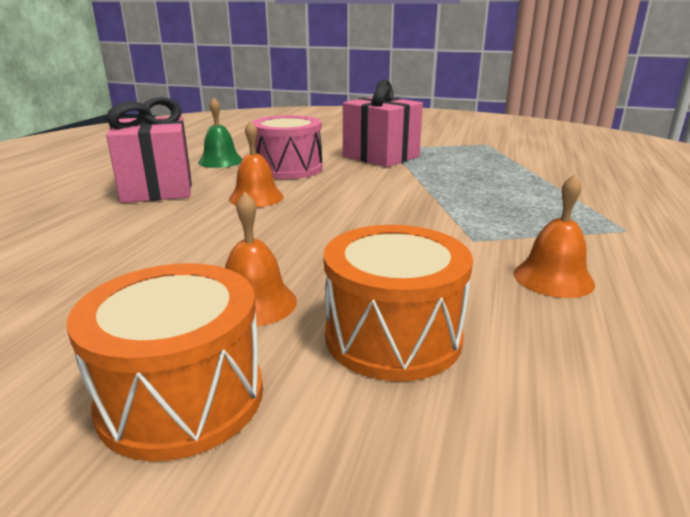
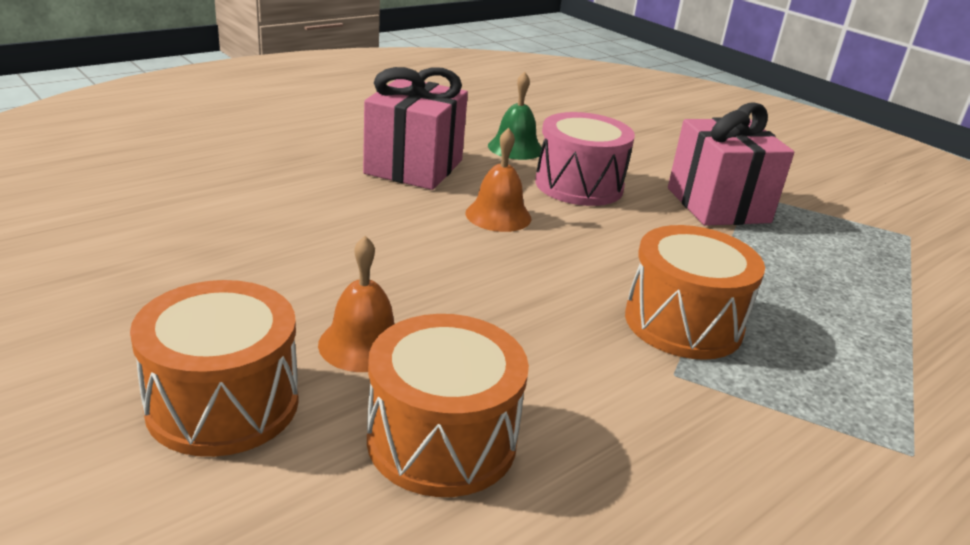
camera: 30 degrees right, 5 degrees up
orange bell [514,174,595,298] -> none
none -> orange drum [625,225,765,360]

